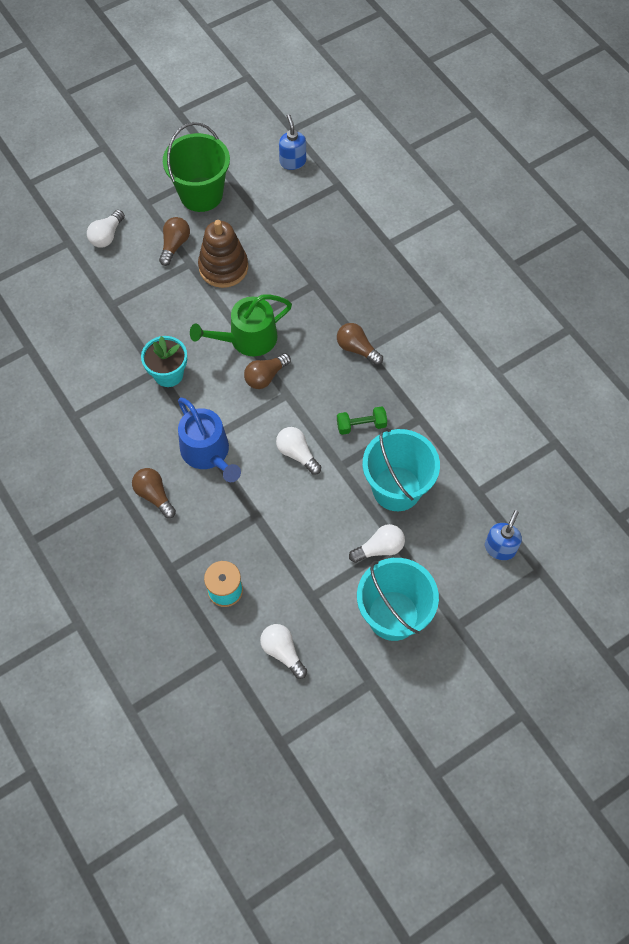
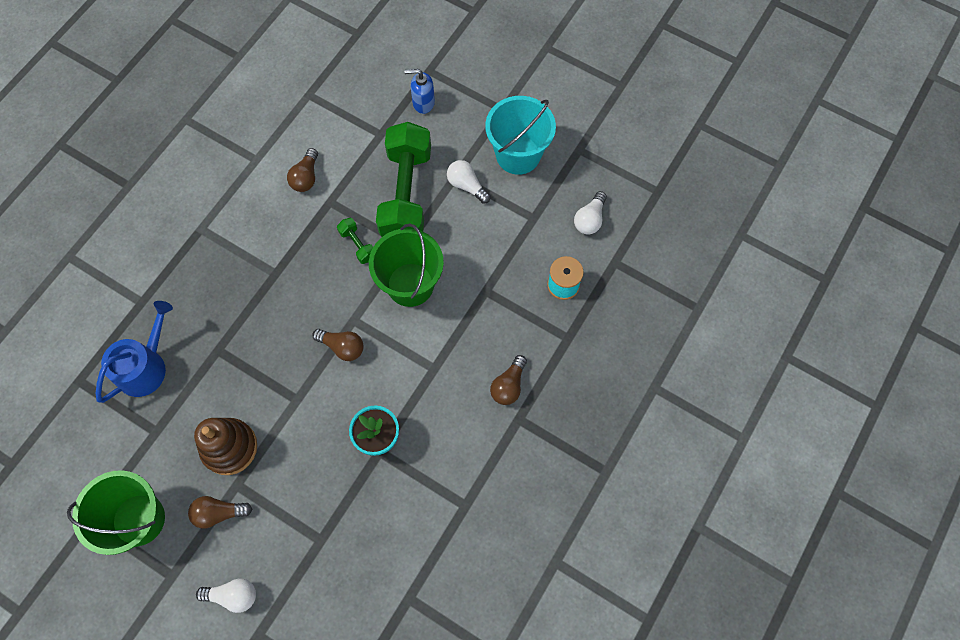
camera: 115 degrees left, 5 degrees up
blue watering can [178,397,241,482] -> blue watering can moved to [95,301,173,403]
green watering can [190,294,292,356] -> none
white light bulb [276,427,321,475] -> green bucket [369,224,444,307]
blue soap dispenser [279,114,306,170] -> none
brown light bulb [337,323,383,365] -> brown light bulb moved to [287,148,318,192]
turquoise bucket [362,428,440,511] -> green dumbbell [376,122,431,237]

